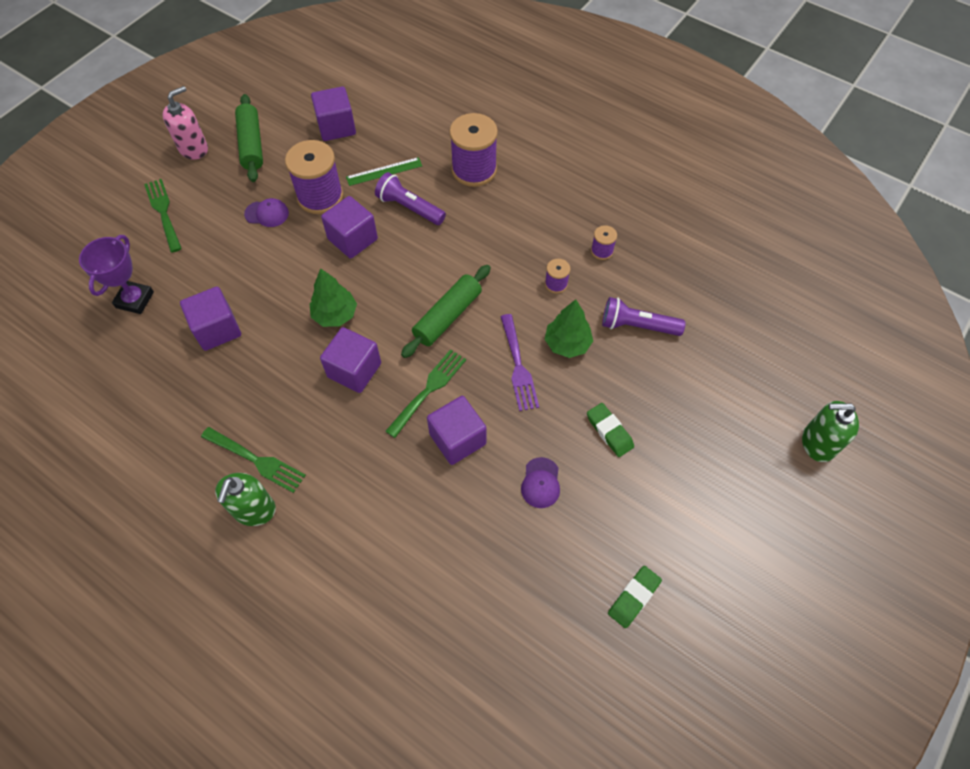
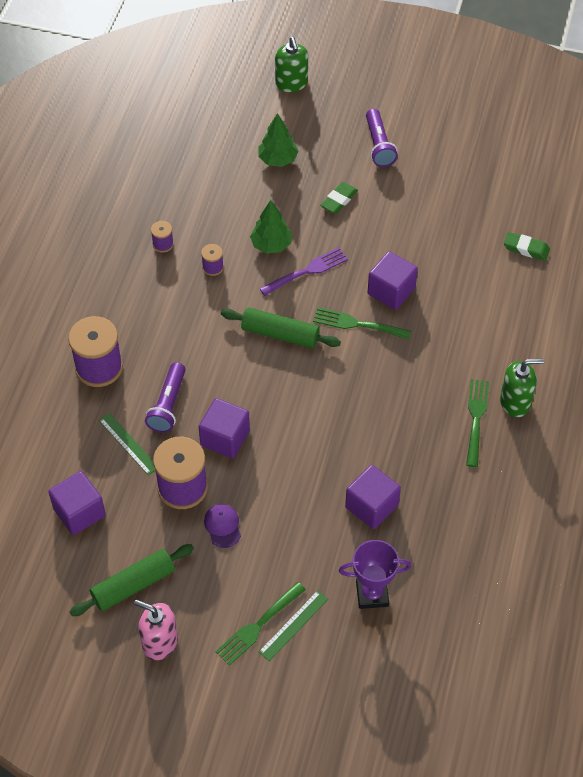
camera: 110 degrees left, 5 degrees down
green tree [310,268,357,327] -> green tree moved to [259,113,299,167]
purple cube [320,327,381,393] -> none
purple cap [521,457,560,508] -> none
purple flashlight [602,297,686,336] -> purple flashlight moved to [366,109,398,167]
green eraser [608,566,662,628] -> green eraser moved to [504,232,550,261]
none -> green ruler [259,590,328,661]

